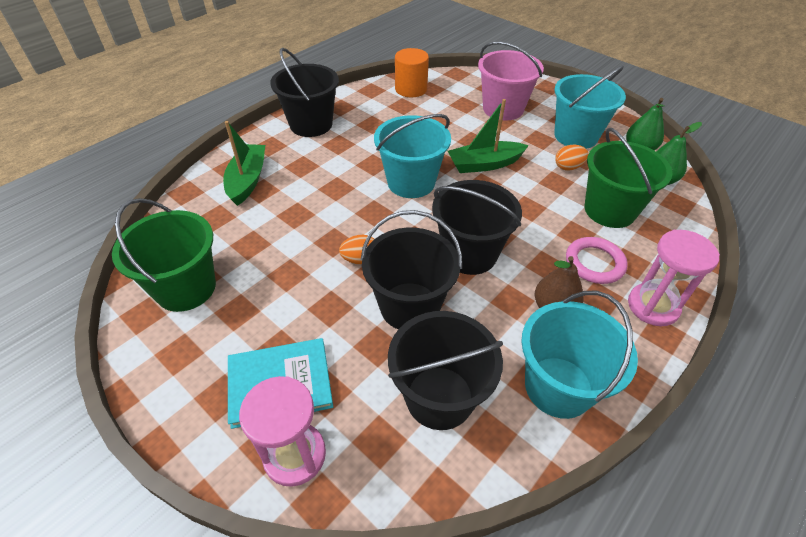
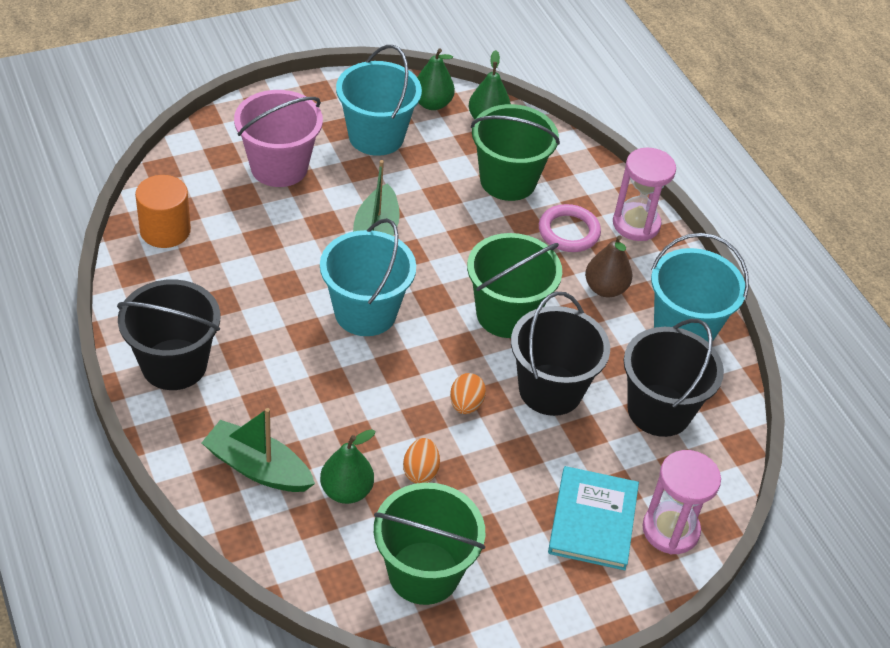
camera: 70 degrees left, 0 degrees up
black bucket [432,180,522,275] -> green bucket [467,233,562,338]
orange egg [555,144,589,171] -> orange egg moved to [403,438,440,483]
none -> green pear [320,429,376,504]

